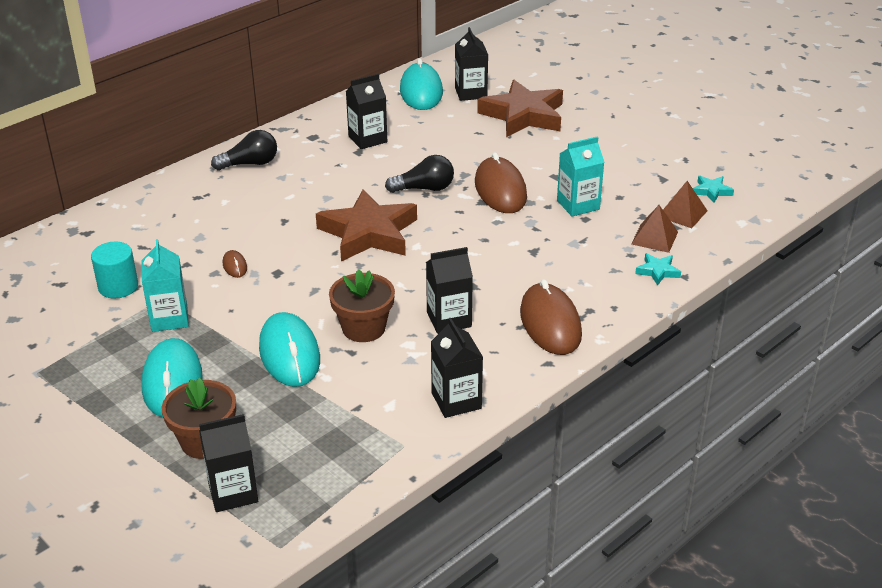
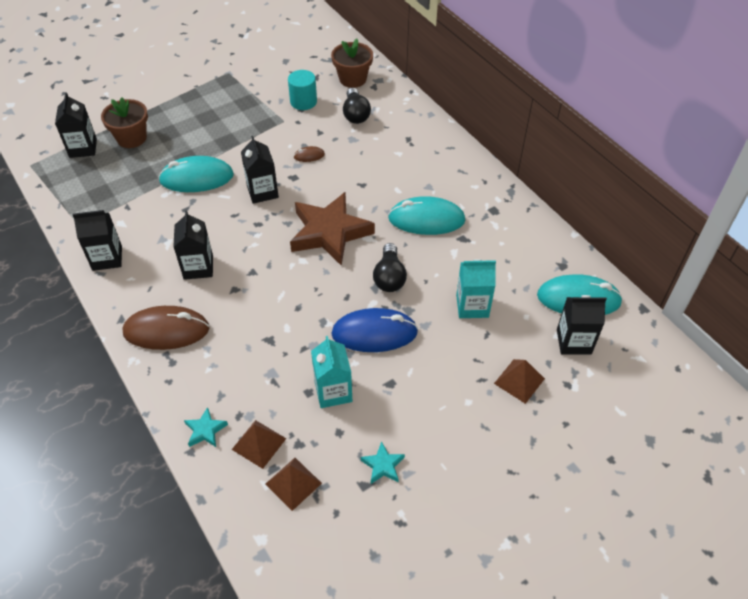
camera: 100 degrees right, 15 degrees up
turquoise carton [141,239,189,332] -> turquoise carton moved to [456,259,496,318]
turquoise mouse [141,338,203,418] -> turquoise mouse moved to [388,196,465,235]
black light bulb [211,130,277,170] -> black light bulb moved to [343,88,371,124]
brown flower pot [329,269,395,342] -> brown flower pot moved to [331,38,373,88]
black carton [346,74,387,149] -> black carton moved to [241,136,279,204]
brown mouse [475,152,527,213] -> blue mouse [331,308,418,352]
brown star [477,80,563,137] -> brown pyramid [494,359,545,404]
turquoise star [693,176,734,203] -> turquoise star moved to [361,441,405,484]

